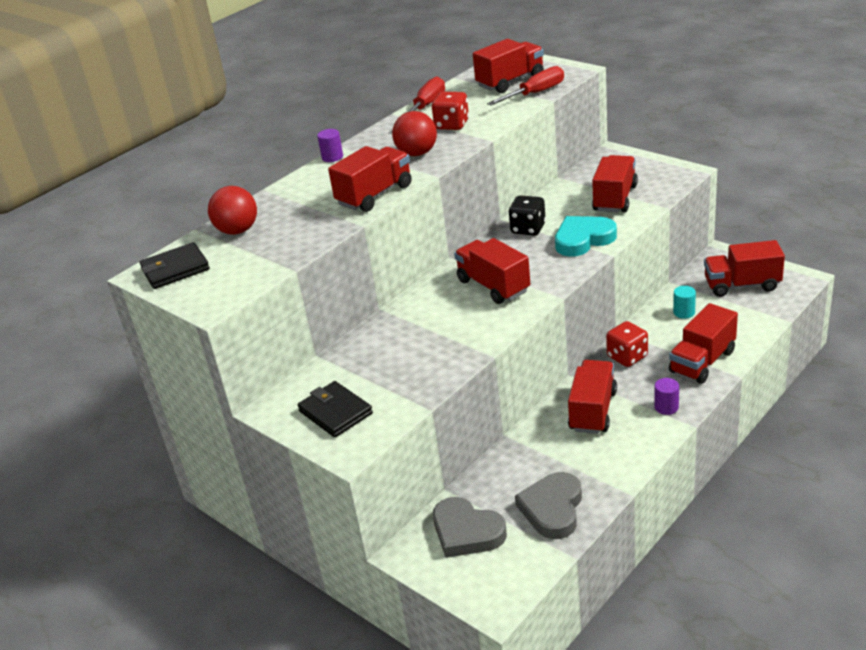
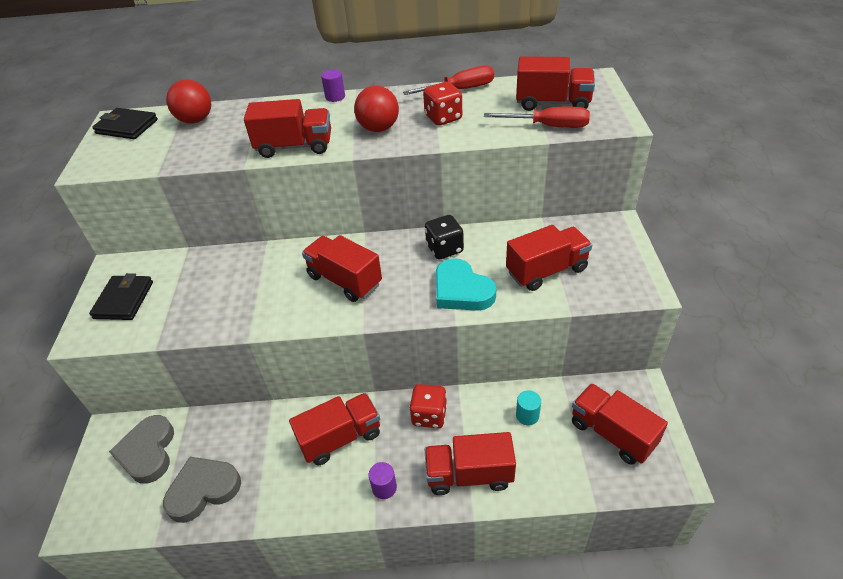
camera: 45 degrees right, 10 degrees up
red truck [454,238,530,304] -> red truck turned 60 degrees counterclockwise [302,235,382,302]
turquoise heart [555,216,617,257] -> turquoise heart turned 150 degrees counterclockwise [436,258,496,311]

